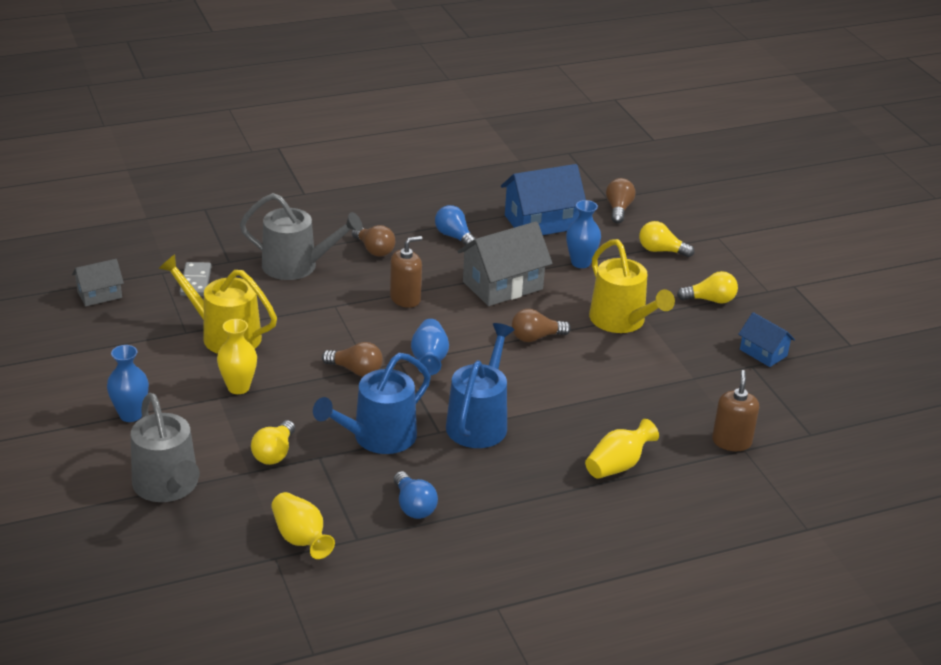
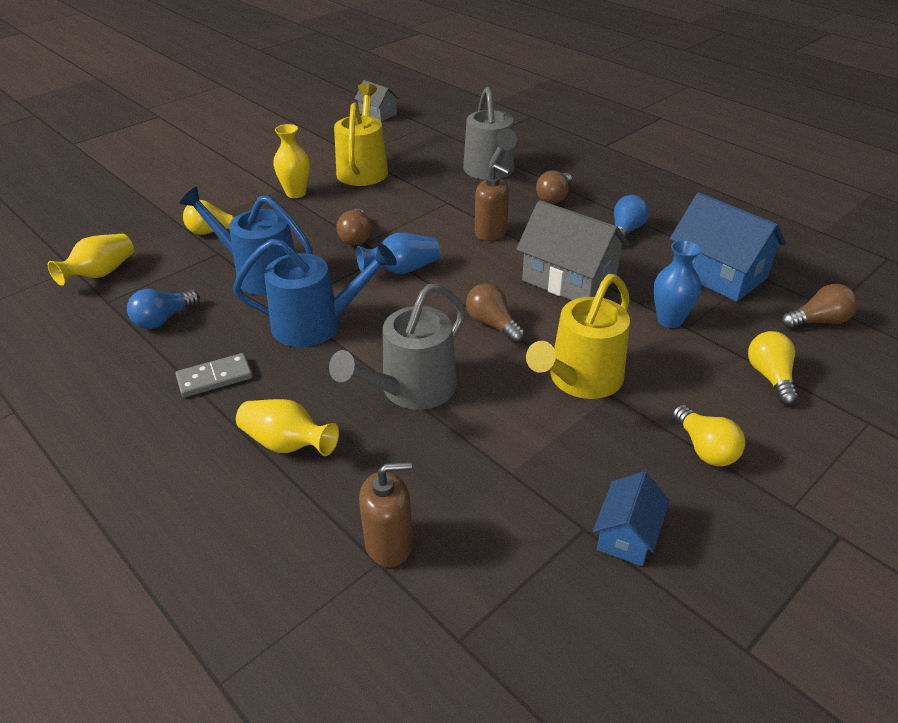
camera: 70 degrees right, 5 degrees up
blue vase [107,345,149,422] -> none
grey watering can [131,393,200,502] -> grey watering can moved to [329,284,466,410]
grey domino [180,262,212,296] -> grey domino moved to [176,353,253,397]

